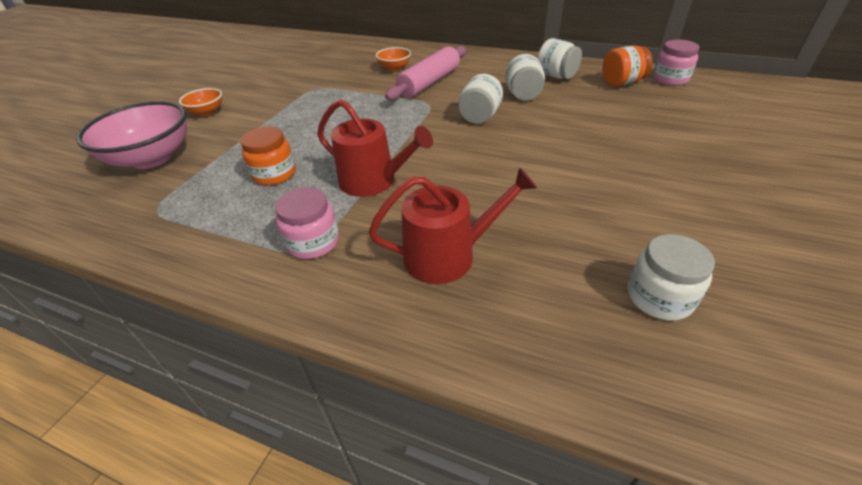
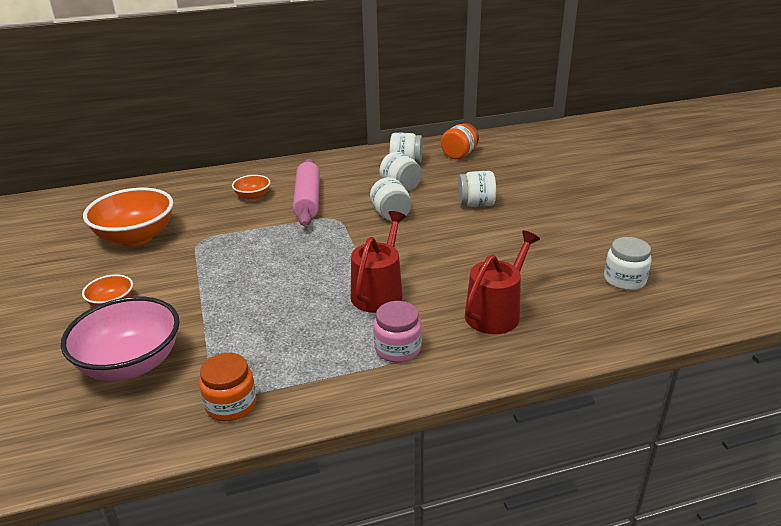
camera: 40 degrees left, 10 degrees down
orange jar [240,127,296,185] -> orange jar moved to [199,353,256,421]
red watering can [317,99,433,197] -> red watering can turned 60 degrees counterclockwise [351,211,406,313]
pink jar [653,40,700,86] -> none
none -> orange bowl [83,188,173,246]
none -> white jar [458,171,496,207]

